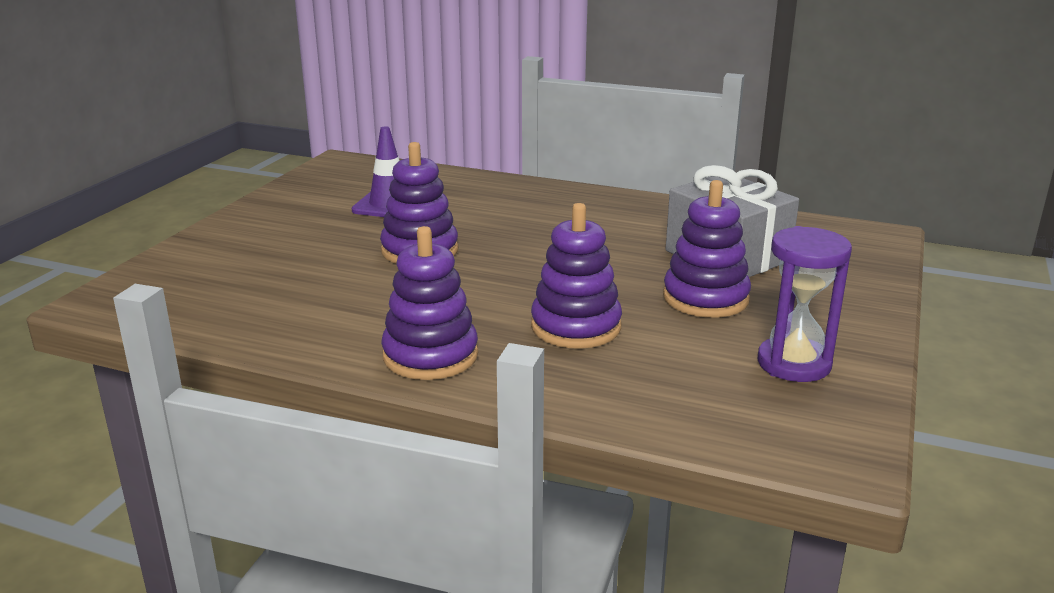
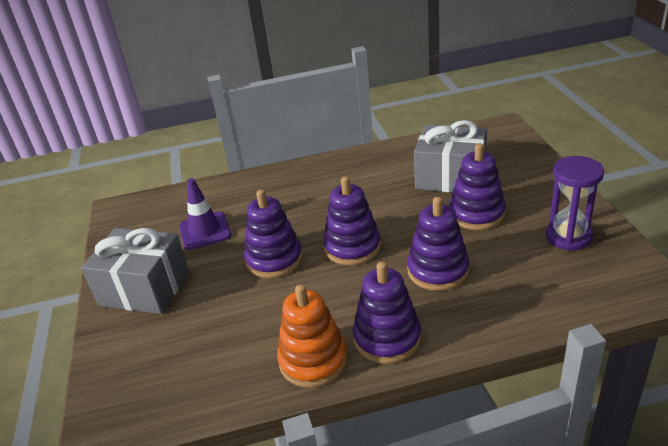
camera: 30 degrees left, 10 degrees up
none -> grey gift [81,228,189,314]
none -> orange stacking toy [277,284,348,388]
none -> purple stacking toy [323,177,381,266]

